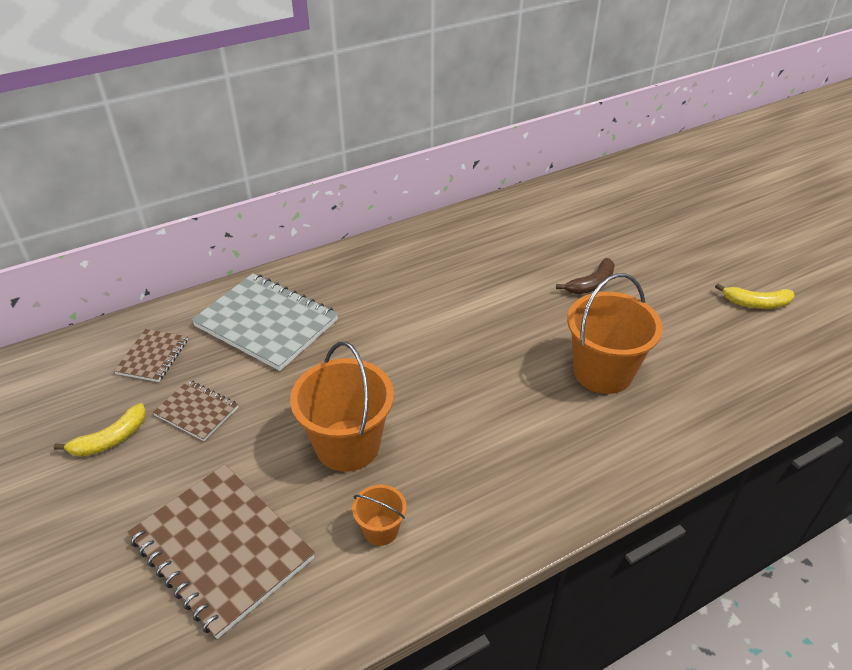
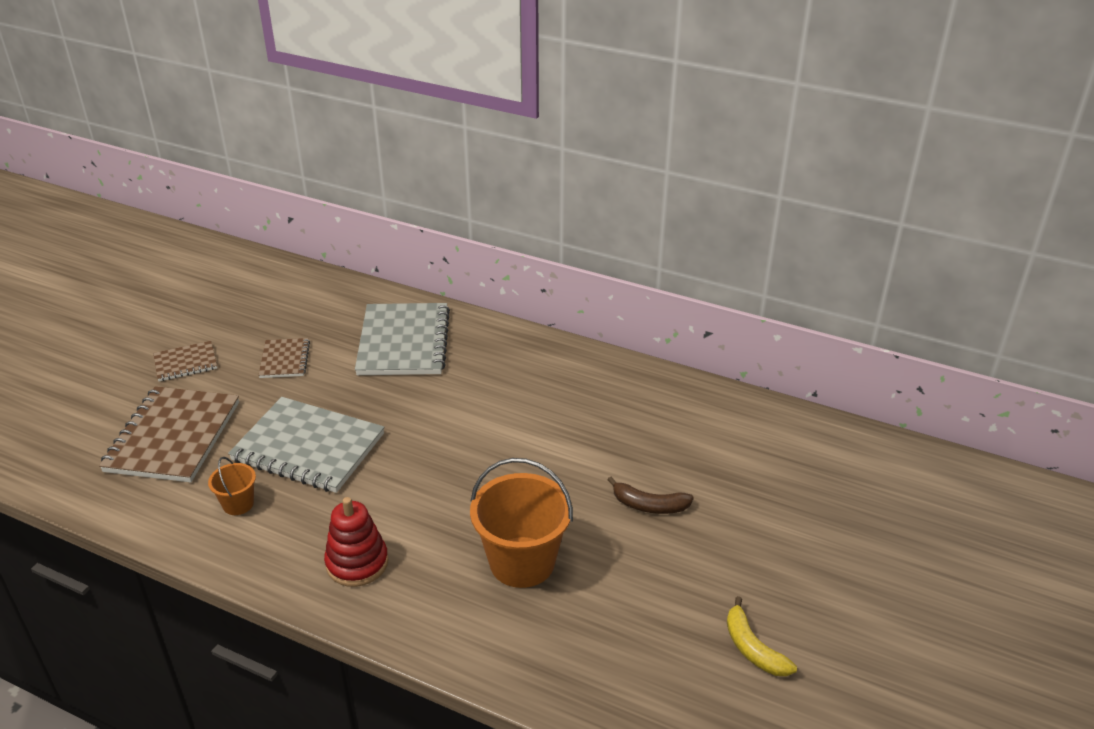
camera: 55 degrees right, 5 degrees down
yellow banana [54,403,146,457] -> none
brown notebook [114,329,188,382] -> brown notebook moved to [153,341,217,381]
orange bucket [290,342,394,472] -> grey notebook [228,397,384,493]
none -> red stacking toy [324,497,388,587]

